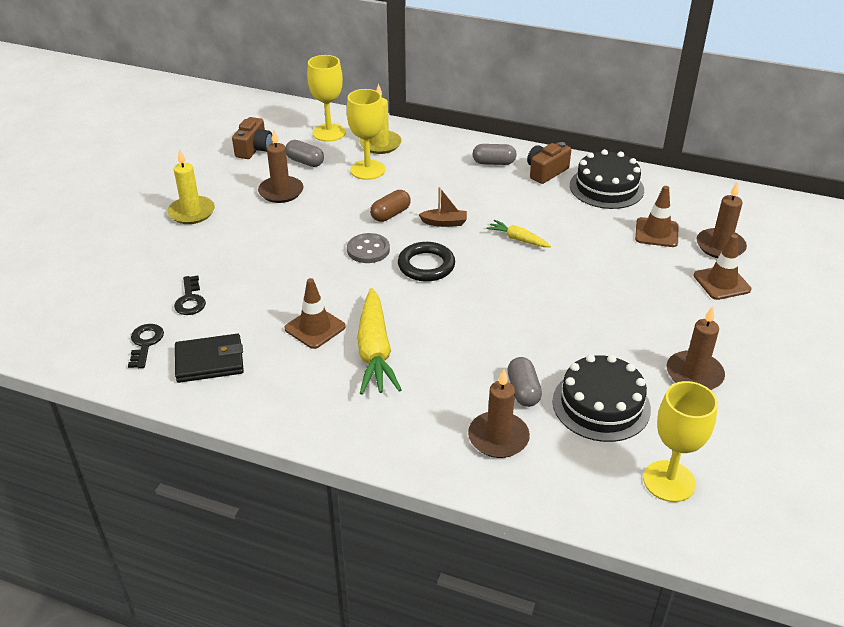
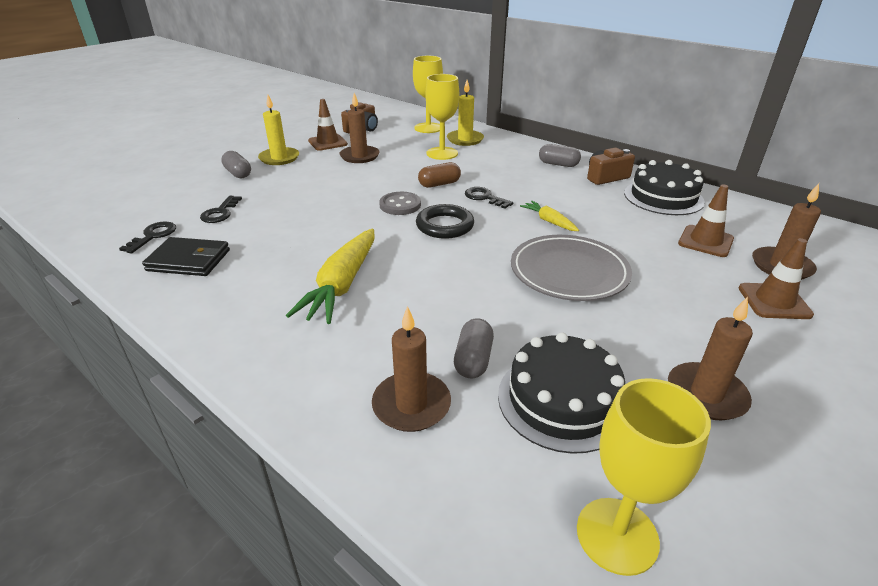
camera: 20 degrees right, 5 degrees down
brown traffic cone [284,278,345,349] -> brown traffic cone moved to [308,99,348,151]
grey capsule [285,140,324,167] -> grey capsule moved to [221,151,251,178]
brown boat [418,187,467,227] -> black key [465,187,513,209]
none -> grey plate [511,235,632,301]

